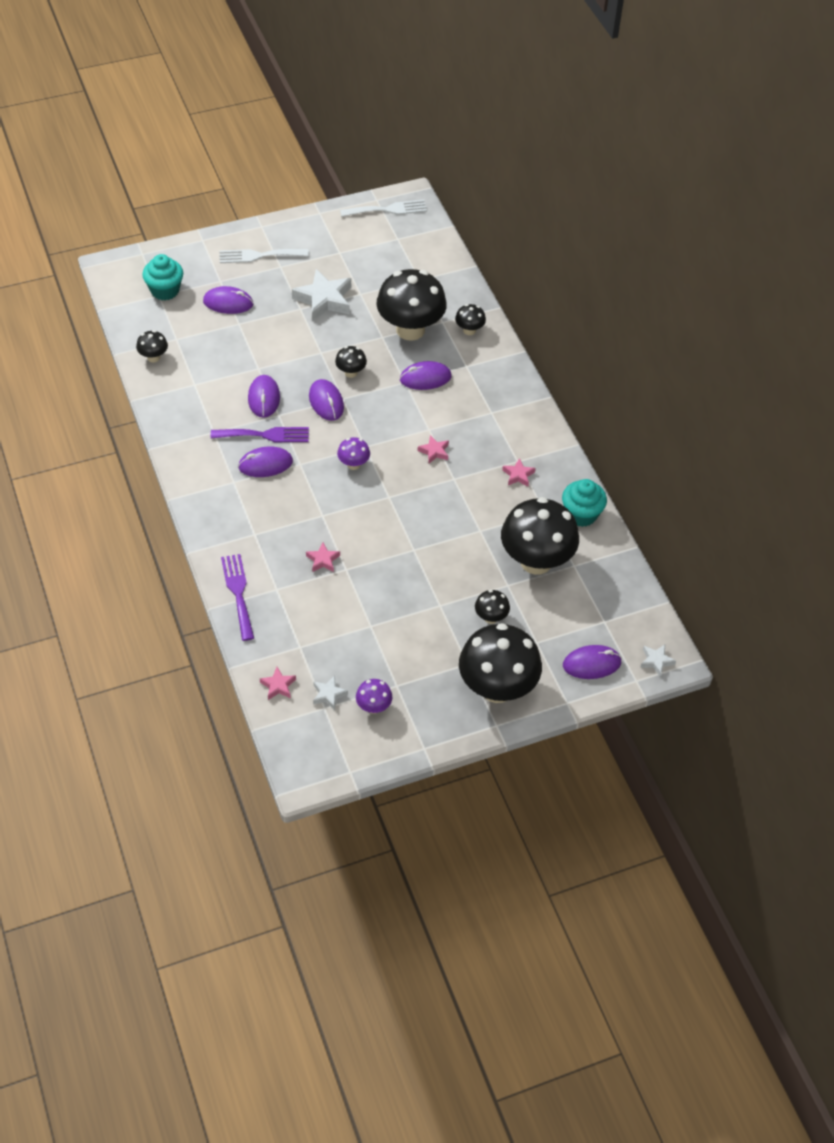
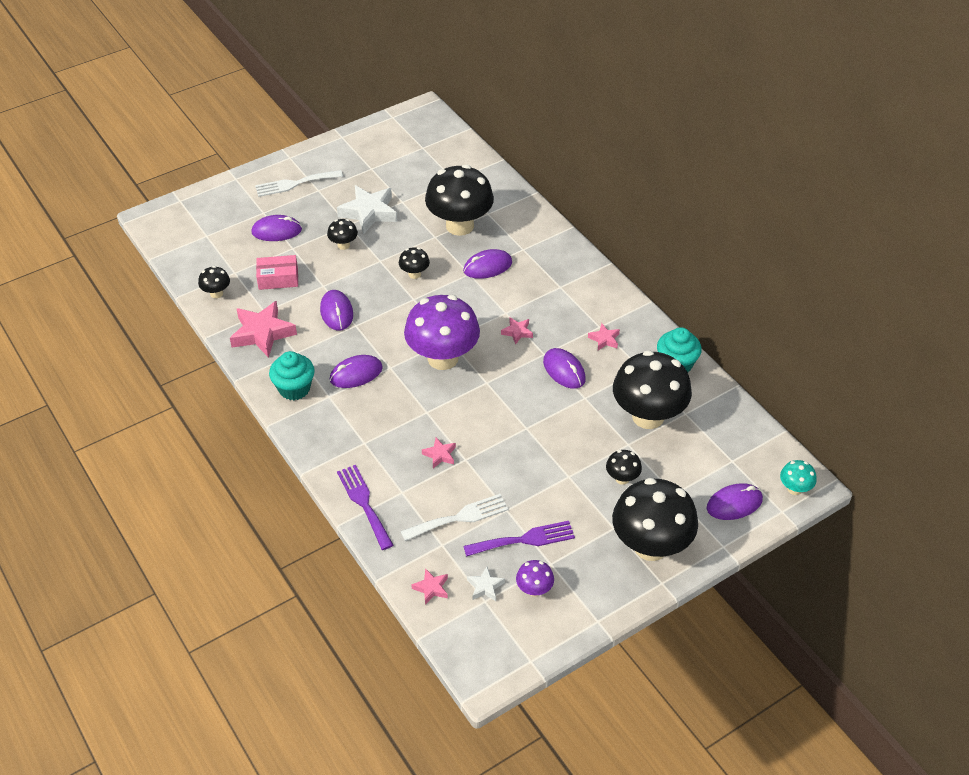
camera: 10 degrees left, 5 degrees down
turquoise cupcake [142,254,183,300] -> turquoise cupcake moved to [269,351,315,400]
purple fork [211,427,309,442] -> purple fork moved to [464,521,575,557]
purple mouse [309,379,344,421] -> purple mouse moved to [543,348,586,389]
purple mushroom [337,437,370,470] -> purple mushroom [404,295,480,370], size x2.26
white fork [340,200,427,217] -> white fork moved to [401,494,508,541]
black mushroom [455,304,486,335] -> black mushroom moved to [327,219,358,250]
white star [640,644,676,677] -> turquoise mushroom [780,460,817,495]
none -> pink star [230,301,297,358]
none -> pink box [256,255,298,290]

